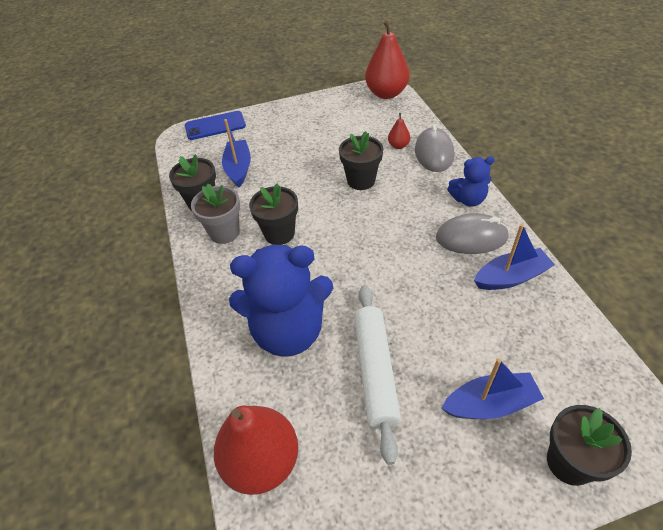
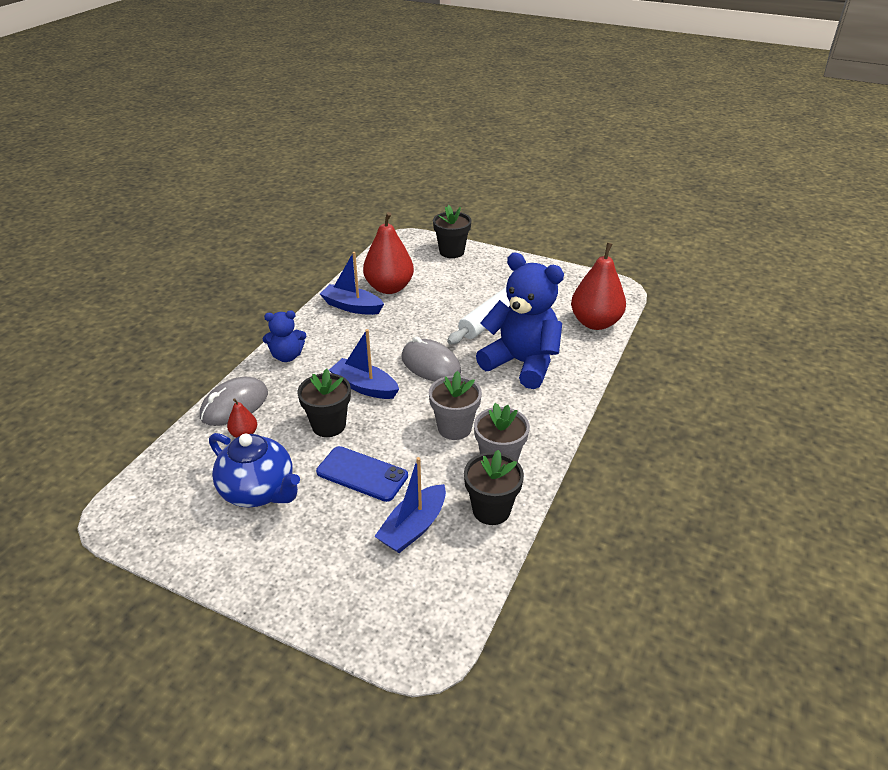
camera: 140 degrees left, 10 degrees down
blue phone [185,111,246,140] -> blue phone moved to [316,446,408,502]
black flower pot [249,183,298,245] -> grey flower pot [429,371,482,440]
red pear [365,20,410,99] -> red pear moved to [363,212,414,294]
grey mouse [436,213,509,254] -> grey mouse moved to [401,336,461,381]
blue boat [441,358,544,419] -> blue boat moved to [329,329,399,399]
blue teddy bear [447,156,495,207] -> blue teddy bear turned 135 degrees clockwise [262,311,306,362]
none -> blue teapot [209,433,300,507]

